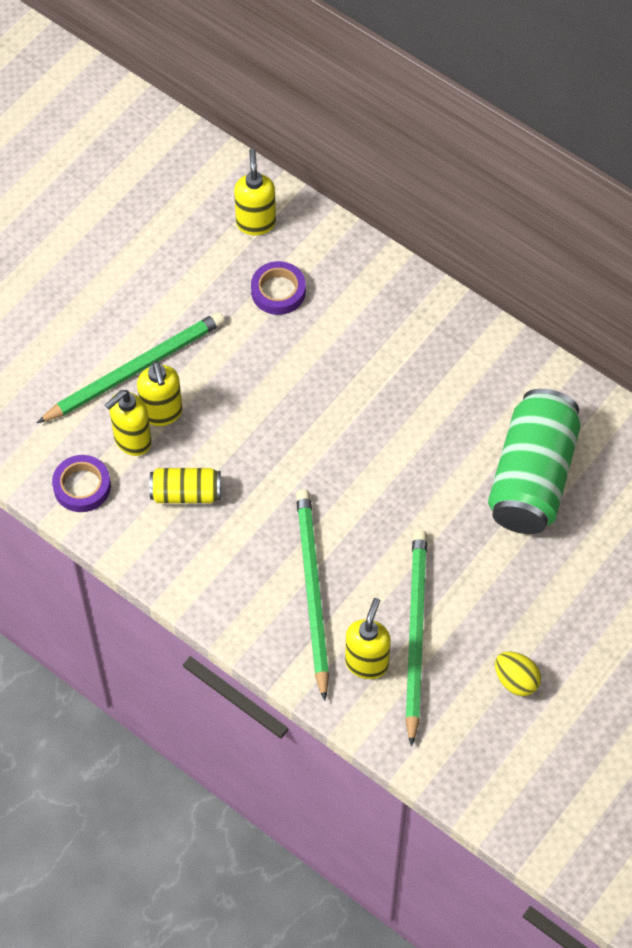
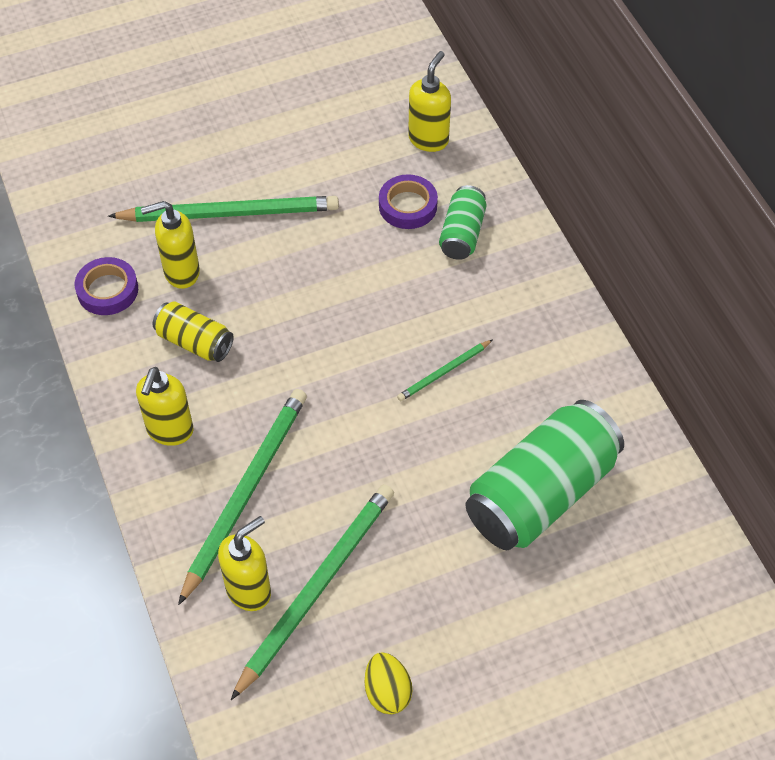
camera: 30 degrees right, 5 degrees down
yellow soap dispenser [137,361,183,426] -> yellow soap dispenser moved to [136,367,194,446]
none -> green pencil [397,339,493,401]
none -> green can [439,185,486,260]

